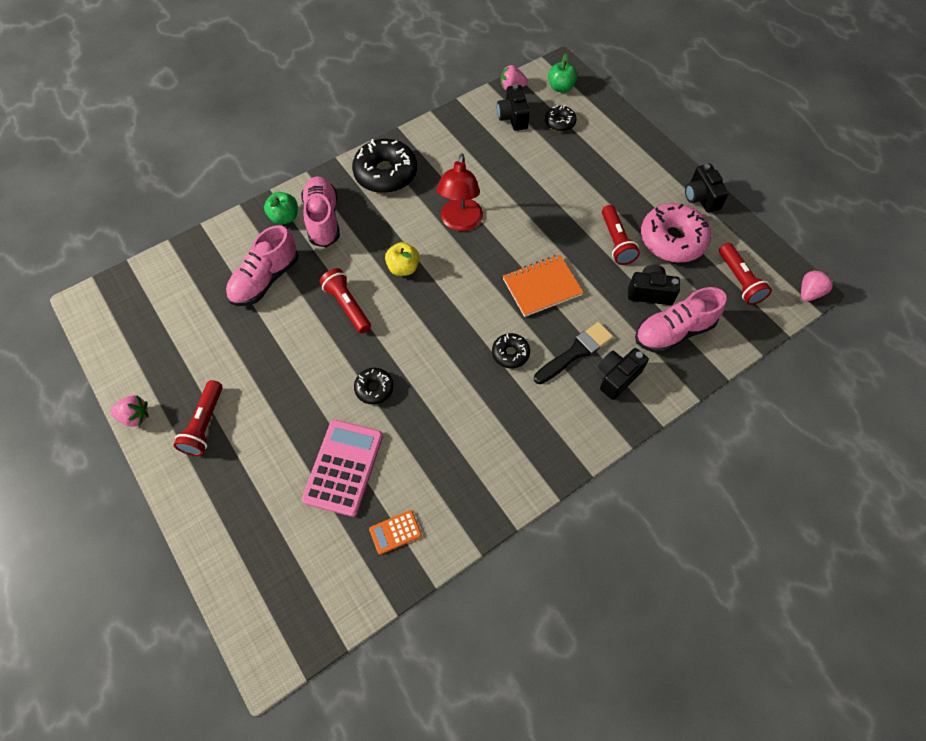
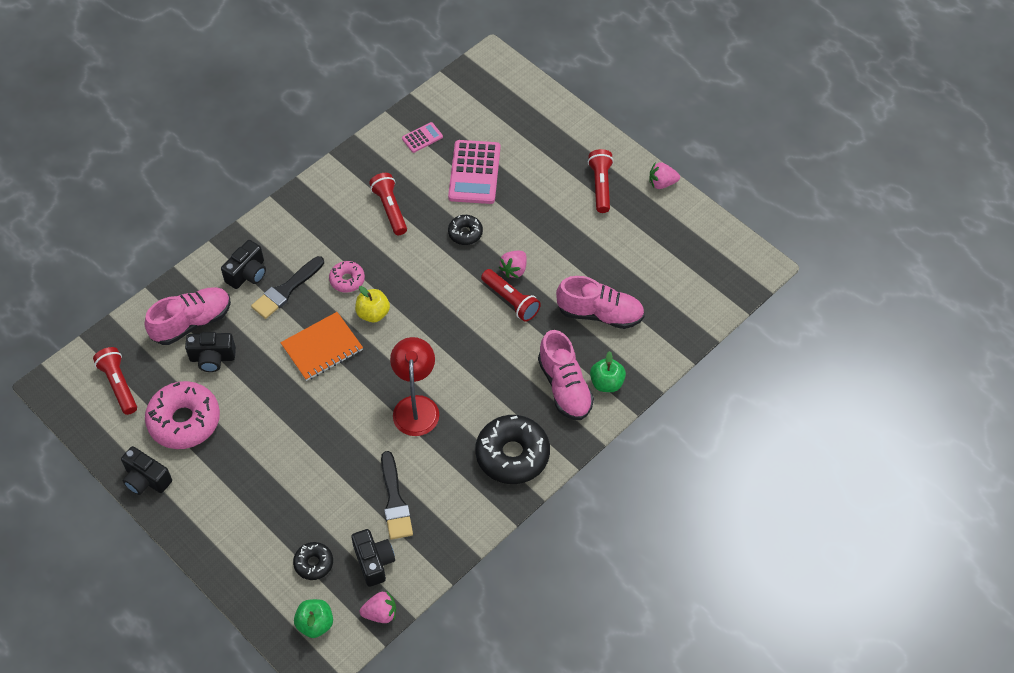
camera: 170 degrees right, 5 degrees down
pink shoe [226,225,298,306] -> pink shoe turned 75 degrees clockwise [556,276,645,329]
orange calculator [369,510,422,554] -> pink calculator [402,122,443,153]
yellow apple [385,242,420,276] -> yellow apple moved to [355,286,390,322]
black donut [492,333,530,368] -> pink donut [329,261,365,293]
red flashlight [602,205,640,265] -> red flashlight moved to [369,173,407,235]
black camera [685,164,729,213] -> black camera turned 150 degrees clockwise [121,446,172,495]
pink strawberry [801,269,835,302] -> pink strawberry moved to [499,251,527,278]
none -> black brush [381,451,413,540]

